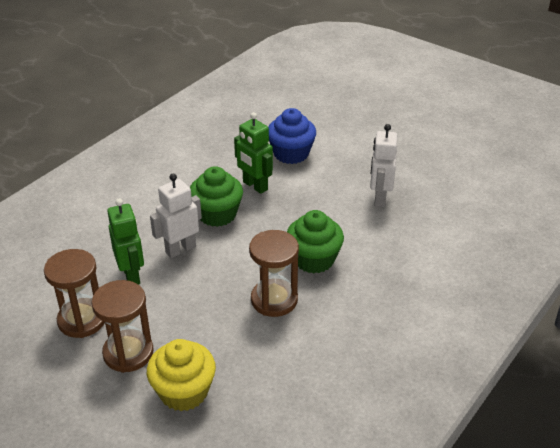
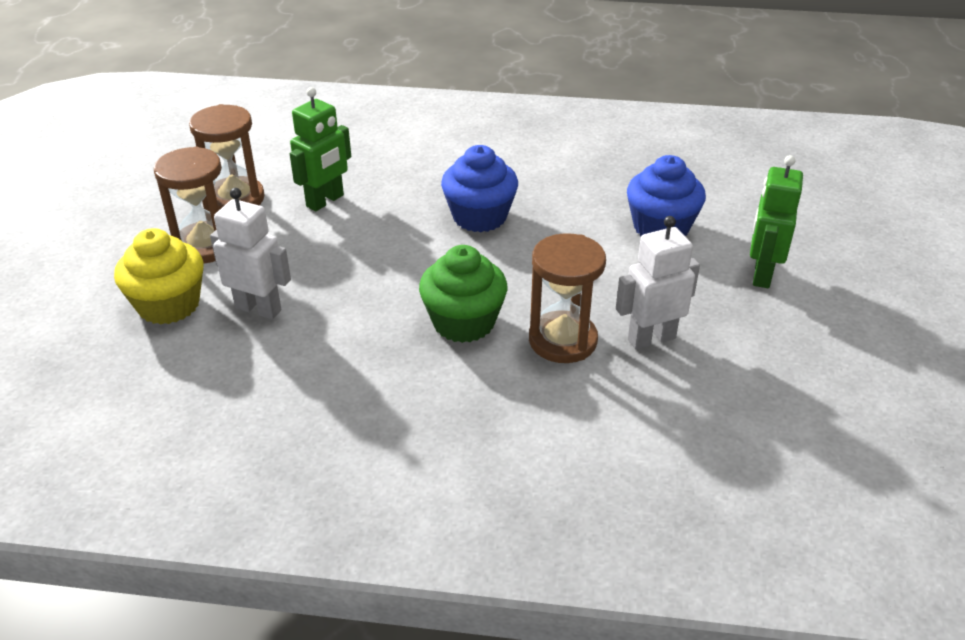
camera: 60 degrees right, 0 degrees up
white robot [150,174,202,258] -> white robot moved to [210,188,291,319]
green cupcake [190,166,243,227] -> blue cupcake [441,145,518,232]
green robot [234,112,273,194] -> green robot moved to [750,155,803,288]
brown hourglass [249,230,299,317] -> brown hourglass moved to [529,233,606,363]

